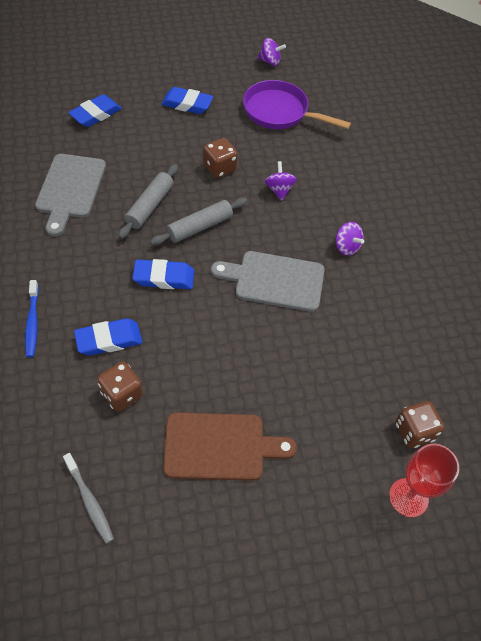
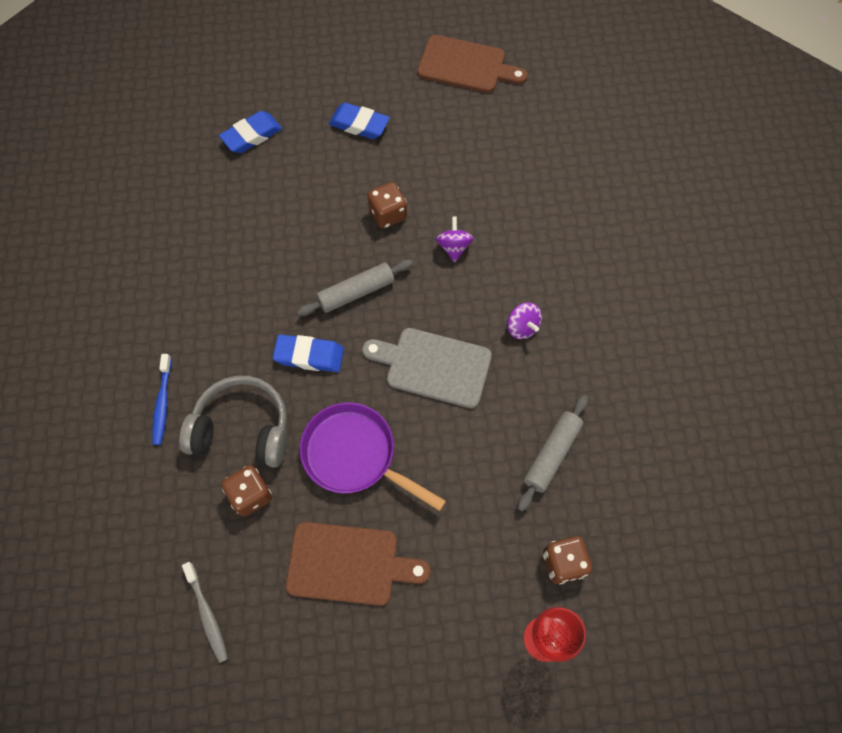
camera: 10 degrees right, 10 degrees up
grey cutting board [35,154,106,236] -> none
blue eraser [74,318,142,356] -> grey headphones [179,375,287,468]
grey rolling pin [119,164,178,239] -> grey rolling pin moved to [518,395,588,511]
purple pan [243,80,351,129] -> purple pan moved to [300,402,446,511]
purple spinning top [257,38,286,66] -> brown cutting board [417,35,528,93]

